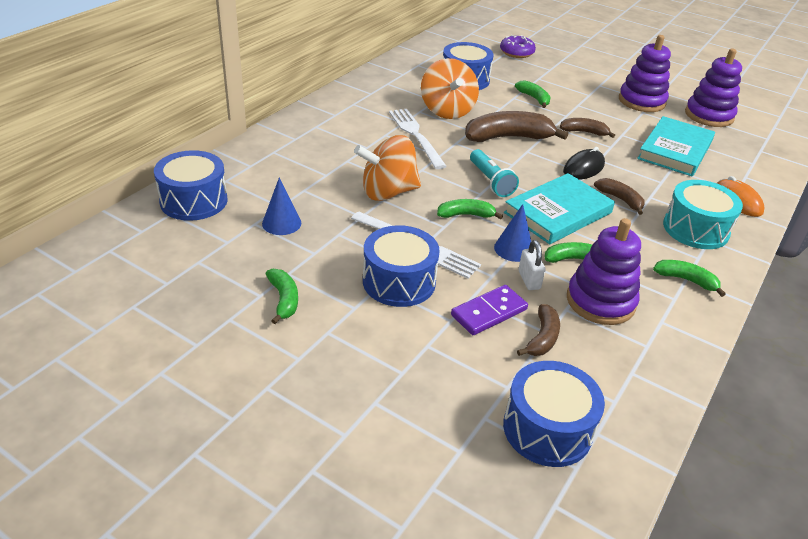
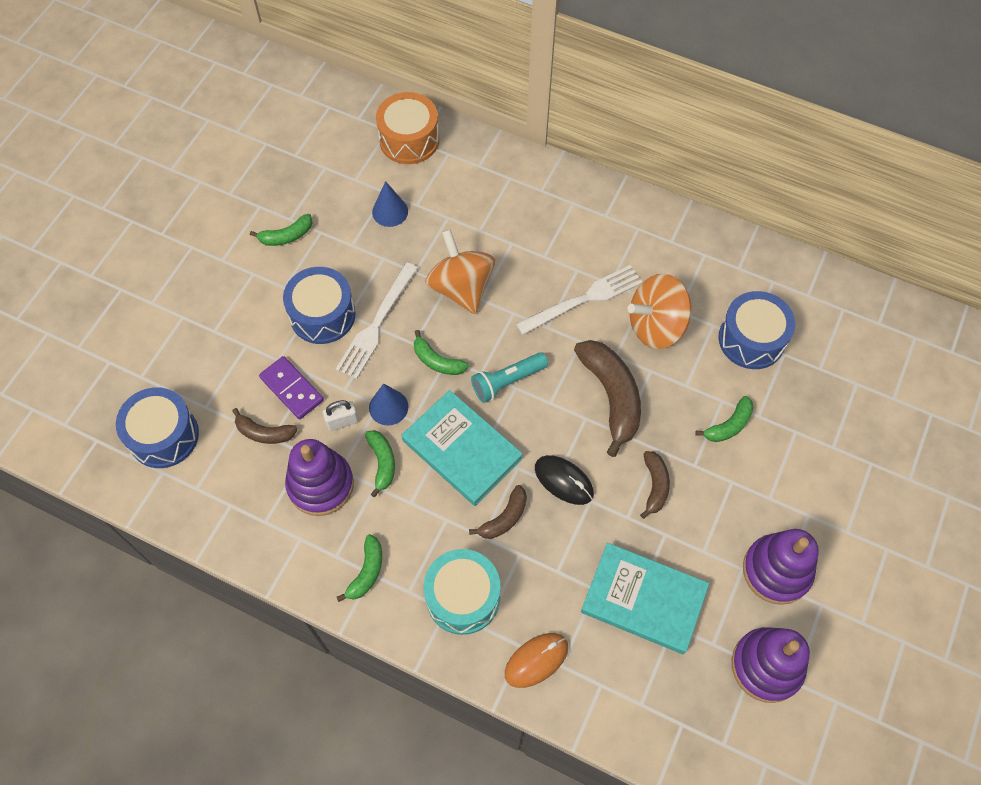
camera: 85 degrees right, 25 degrees up
blue drum [154,150,228,221] -> orange drum [376,92,439,164]
green banana [437,199,503,219] -> green banana turned 135 degrees clockwise [414,330,469,375]
purple donut [500,35,536,58] -> none

